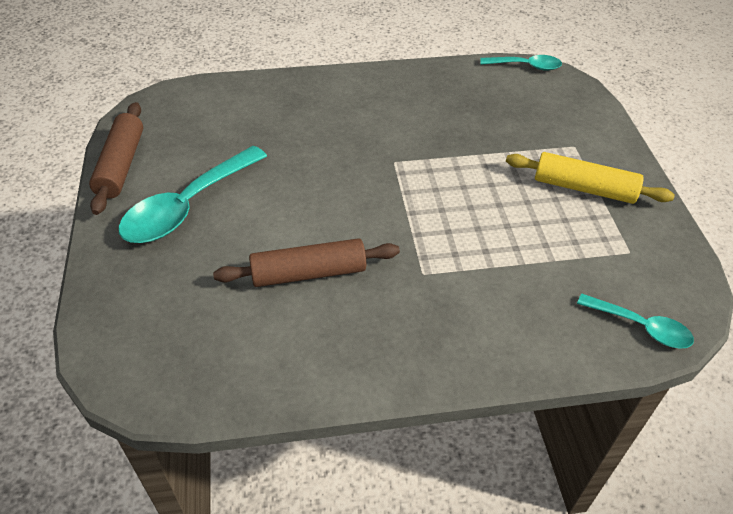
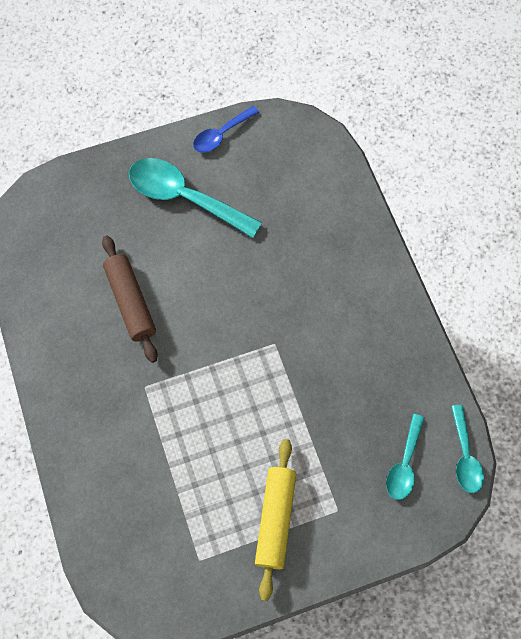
camera: 80 degrees right, 20 degrees up
brown rolling pin [89,102,143,215] -> blue spoon [193,106,259,153]
turquoise spoon [577,293,694,349] -> turquoise spoon moved to [386,414,424,500]

